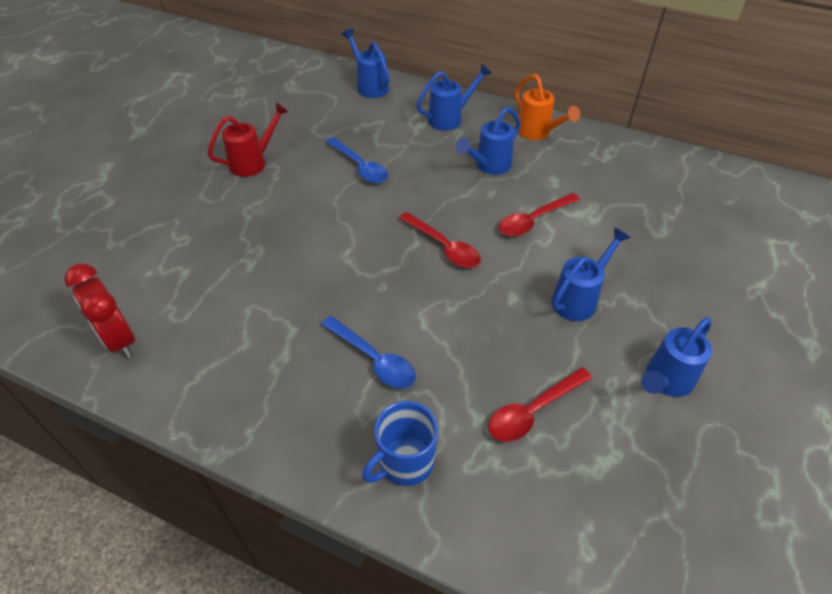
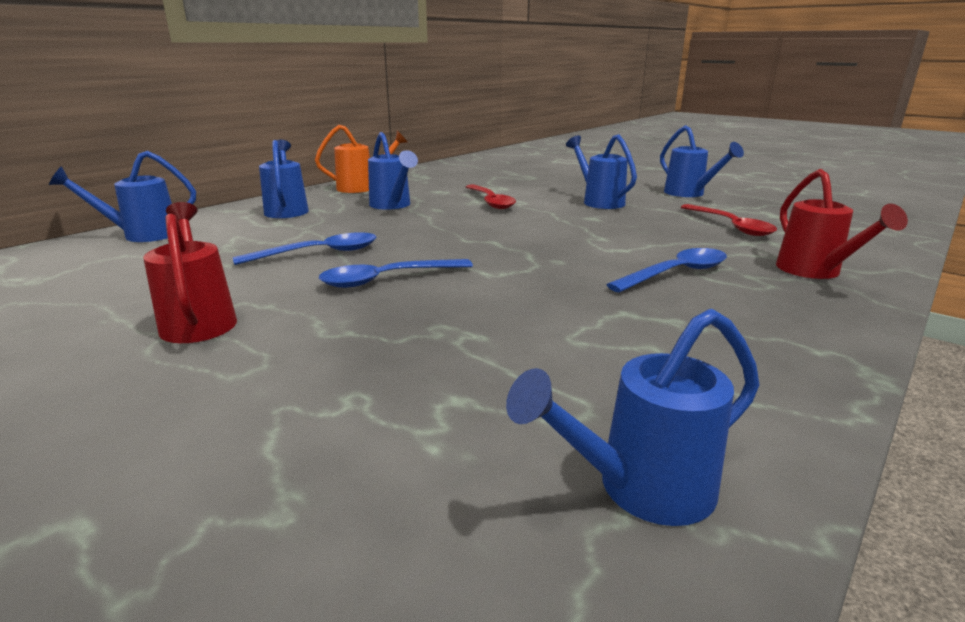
camera: 75 degrees left, 25 degrees down
red clock [64,263,135,358] -> blue watering can [506,309,759,526]
blue mug [362,401,438,486] -> red watering can [776,169,908,279]
red spoon [399,212,481,268] -> none
none -> blue spoon [319,259,473,288]

